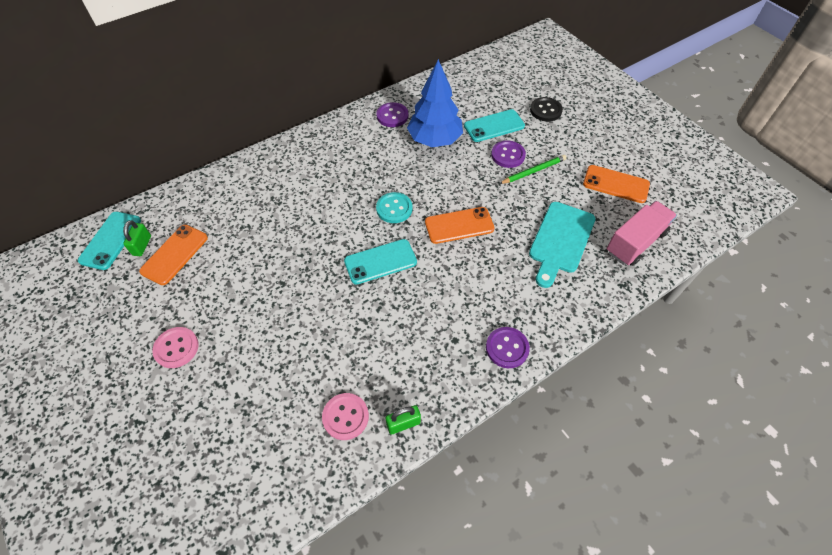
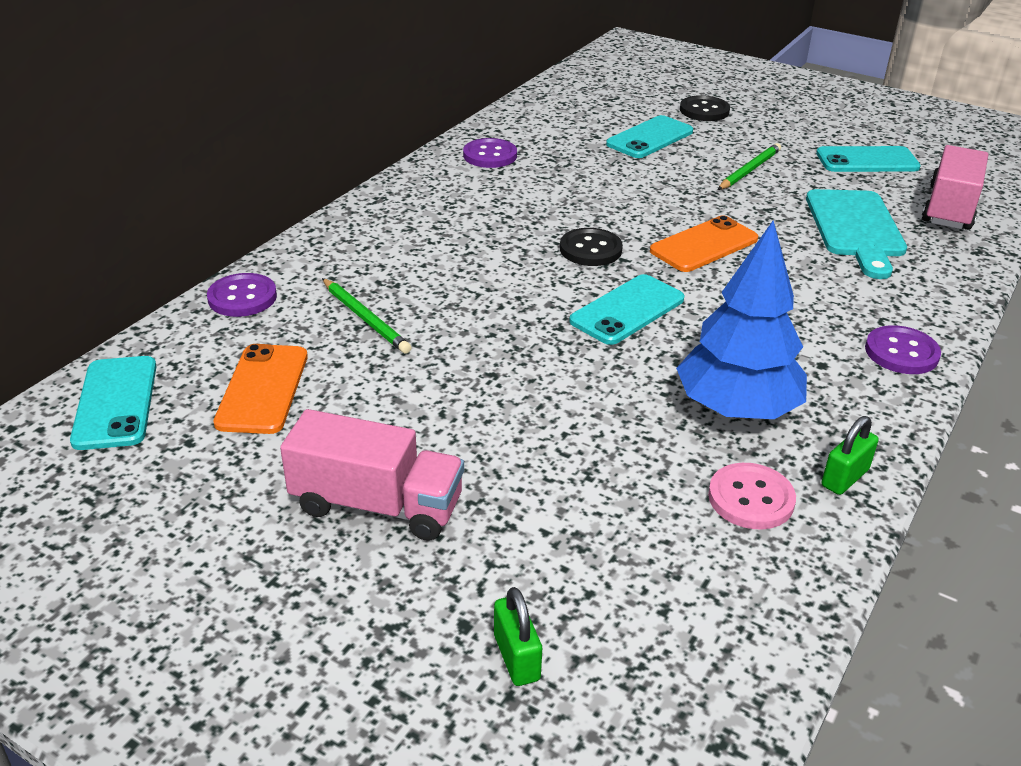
camera: 25 degrees left, 20 degrees down
green padlock [123,220,151,256] -> green padlock moved to [494,587,542,686]
pink button [152,327,199,368] -> pink truck [280,409,464,541]
turquoise button [376,192,412,223] -> black button [560,228,623,266]
blue tree [407,59,463,147] -> blue tree moved to [676,220,807,419]
purple button [491,141,526,168] -> purple button moved to [207,273,277,317]
orange phone [583,165,650,203] -> turquoise phone [816,146,921,172]
none -> green pencil [322,278,412,354]

